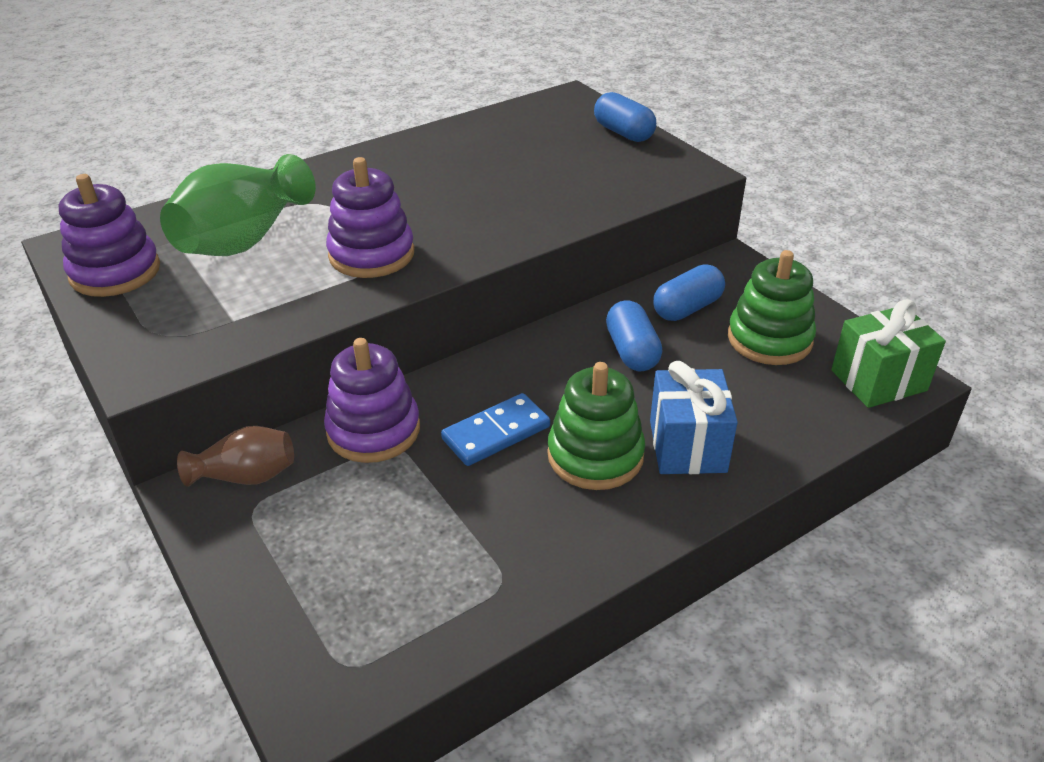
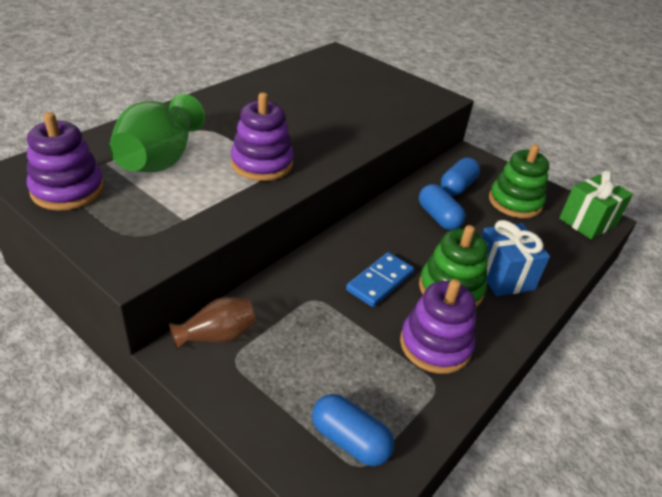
camera: 20 degrees left, 0 degrees up
purple stacking toy [324,338,420,463] -> purple stacking toy moved to [400,279,476,374]
blue capsule [594,92,656,142] -> blue capsule moved to [312,394,394,466]

